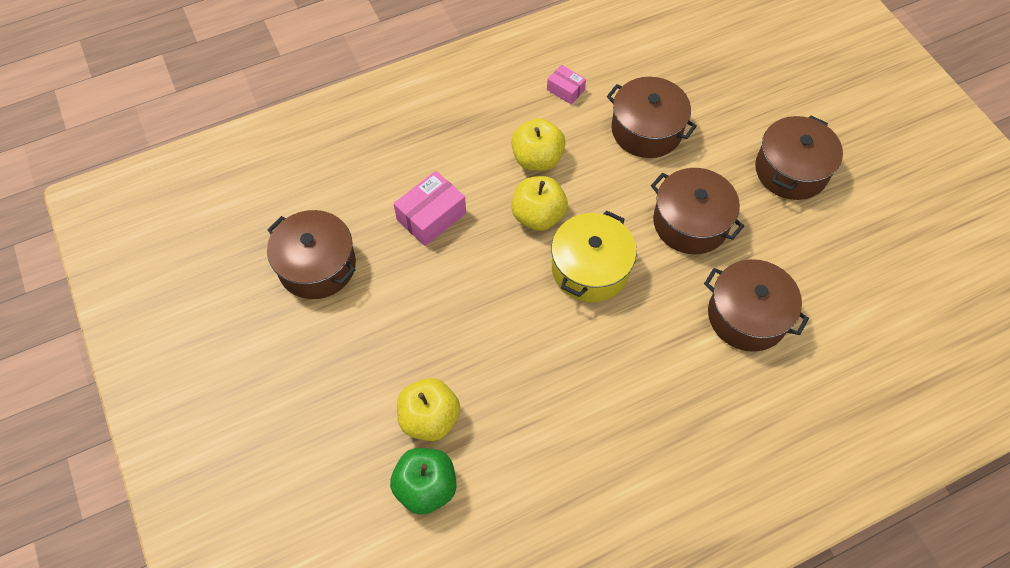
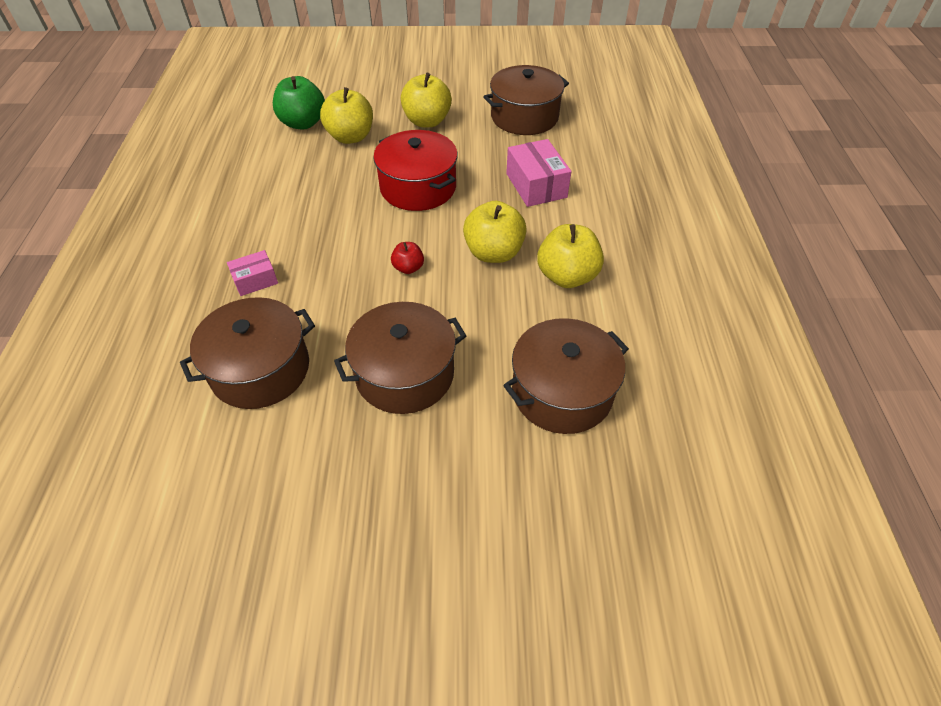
camera: 115 degrees right, 10 degrees down
pink box [547,65,586,104] -> pink box moved to [227,250,278,296]
yellow pot [551,211,637,302] -> red apple [391,242,424,274]
brown pot [755,115,843,200] -> none
none -> red pot [373,130,458,211]
none -> yellow apple [401,72,452,127]

